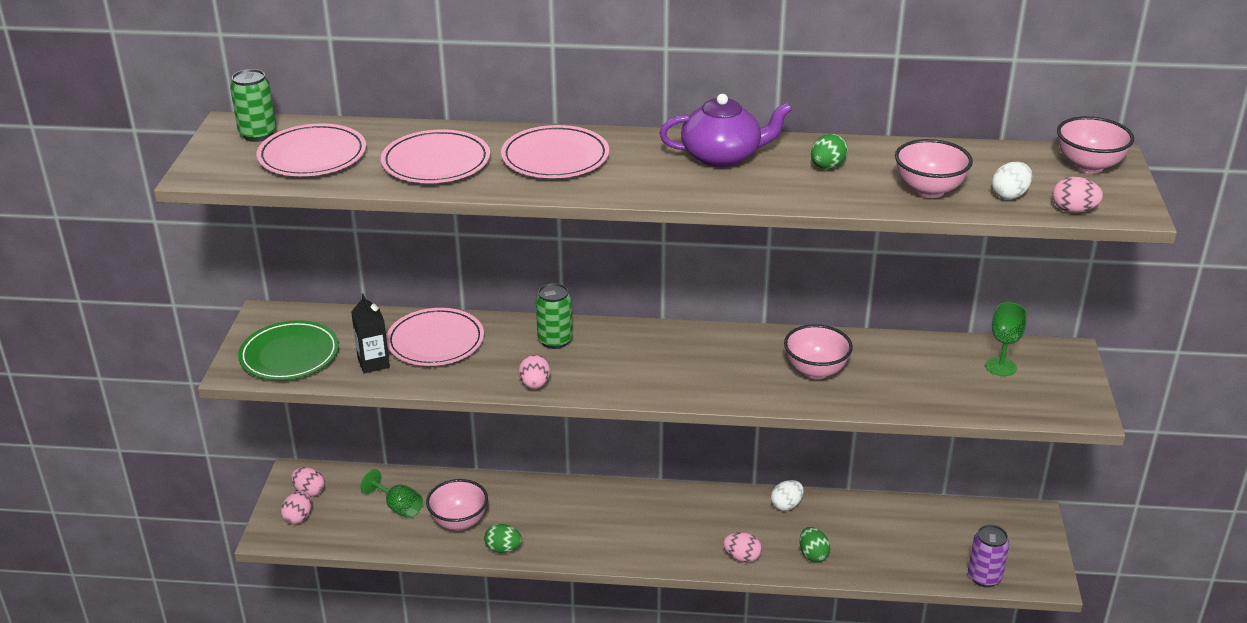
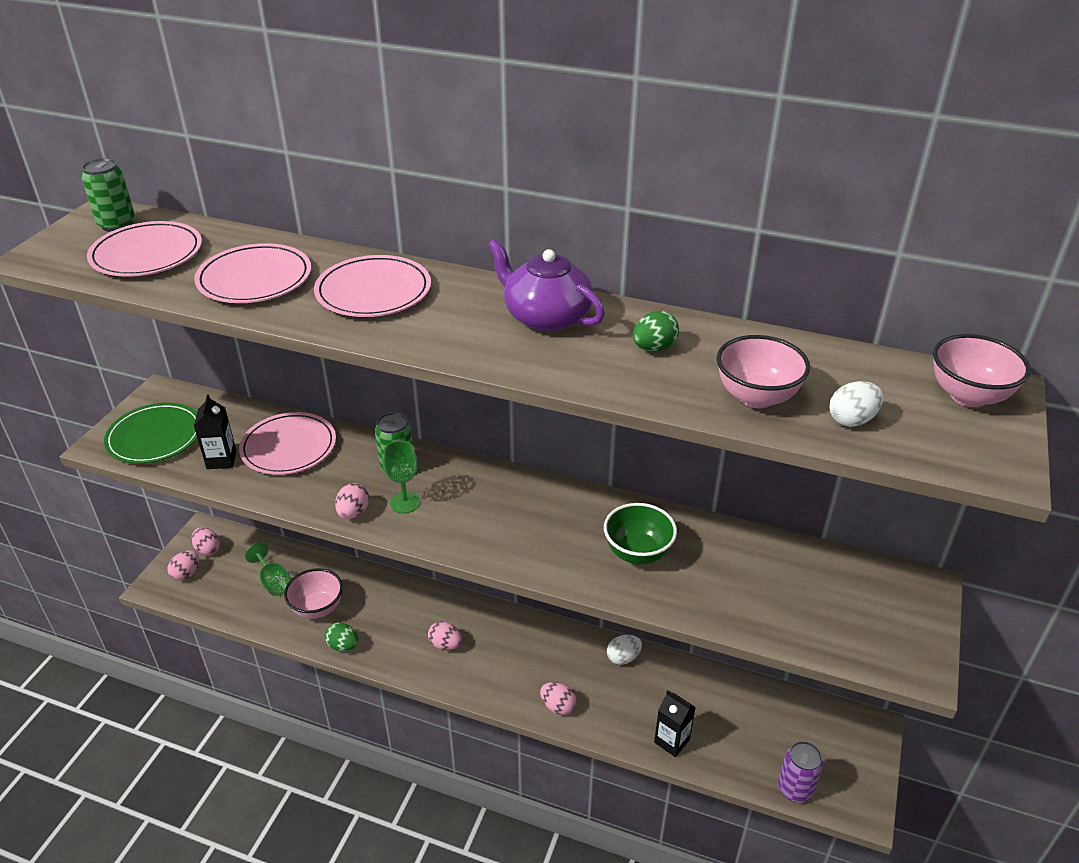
camera: 15 degrees right, 5 degrees up
purple teapot [660,94,792,167] -> purple teapot turned 150 degrees counterclockwise [488,239,605,332]
pink bowl [784,324,853,379] -> green bowl [604,503,677,565]
green egg [799,527,830,562] -> none
green goblet [986,302,1027,376] -> green goblet moved to [383,441,420,513]
pink egg [1053,177,1103,213] -> pink egg moved to [428,621,462,650]
none -> black carton [654,690,696,757]

